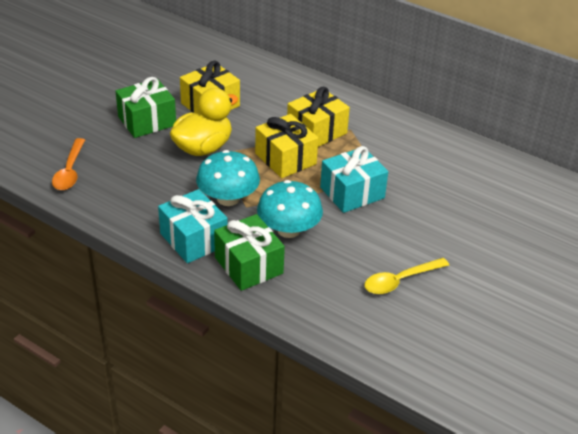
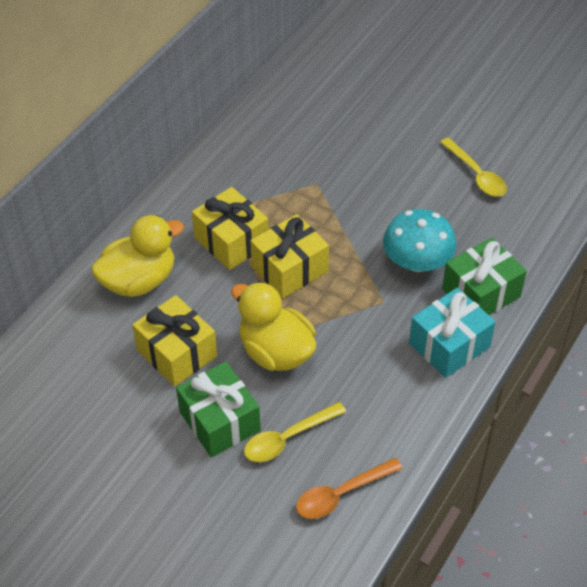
camera: 90 degrees left, 10 degrees up
orange spoon [52,138,85,190] -> orange spoon turned 150 degrees clockwise [296,458,403,519]
turquoise mushroom [196,150,260,206] -> none
turquoise gift [320,146,388,213] -> none
none -> yellow duck [91,215,184,297]
none -> yellow spoon [244,402,346,462]

